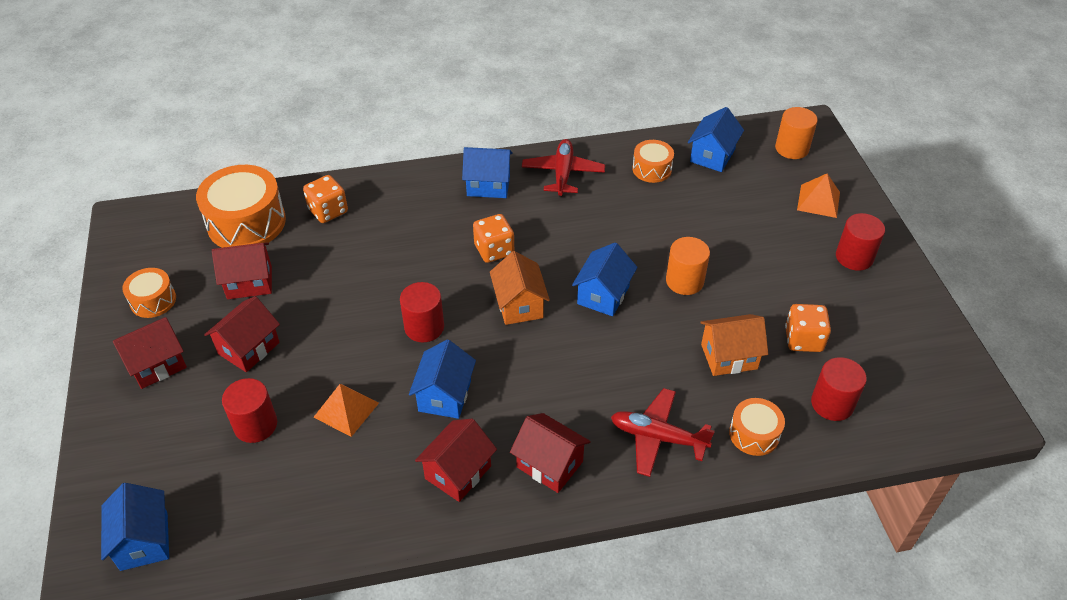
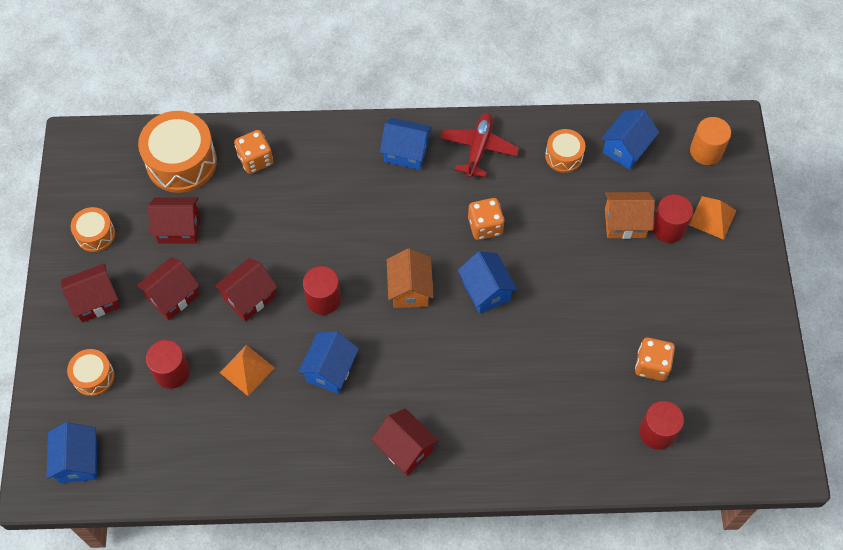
camera: 10 degrees right, 15 degrees up
red house [415,419,497,502] -> red house moved to [214,258,278,321]
orange dice [473,214,514,263] -> orange dice moved to [468,198,504,240]
blue house [572,243,637,316] -> blue house turned 60 degrees counterclockwise [458,251,517,314]
red plane [611,388,715,477] -> none
orange cylinder [666,237,710,295] -> none
orange house [700,314,768,376] -> orange house moved to [605,192,655,239]
orange drum [729,398,785,456] -> orange drum moved to [67,349,115,396]
red cylinder [836,213,885,271] -> red cylinder moved to [653,194,693,243]

